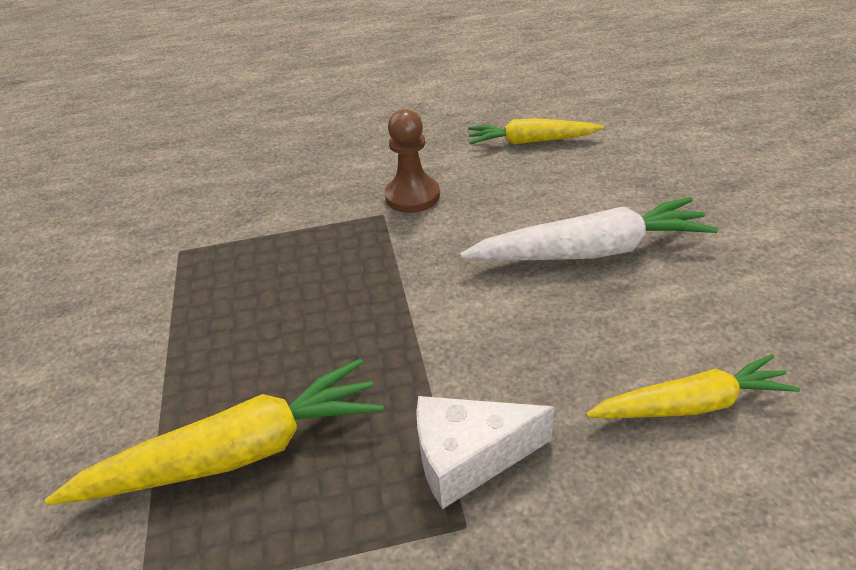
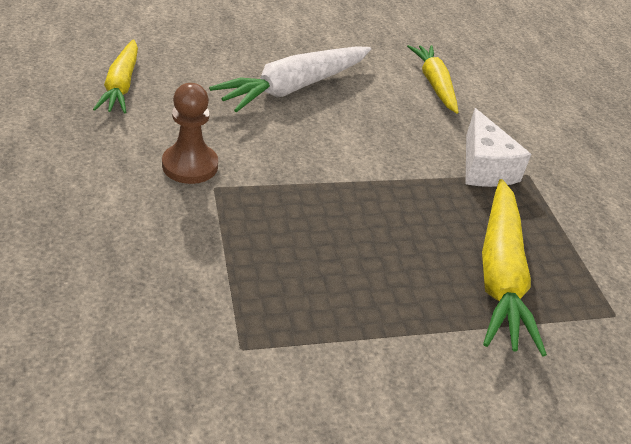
camera: 100 degrees left, 0 degrees up
yellow carrot [45,358,384,505] -> yellow carrot turned 150 degrees counterclockwise [482,179,547,357]
white carrot [460,197,718,261] -> white carrot turned 120 degrees counterclockwise [209,46,371,112]

